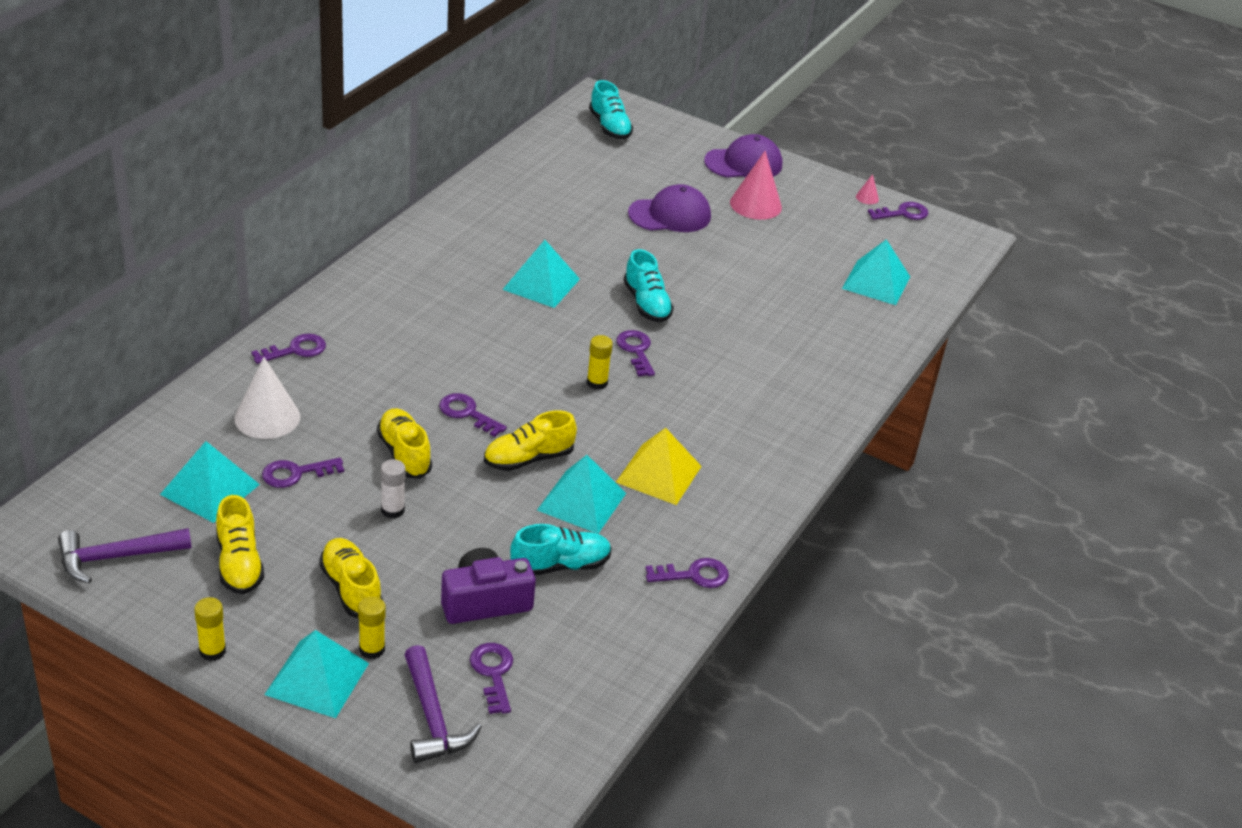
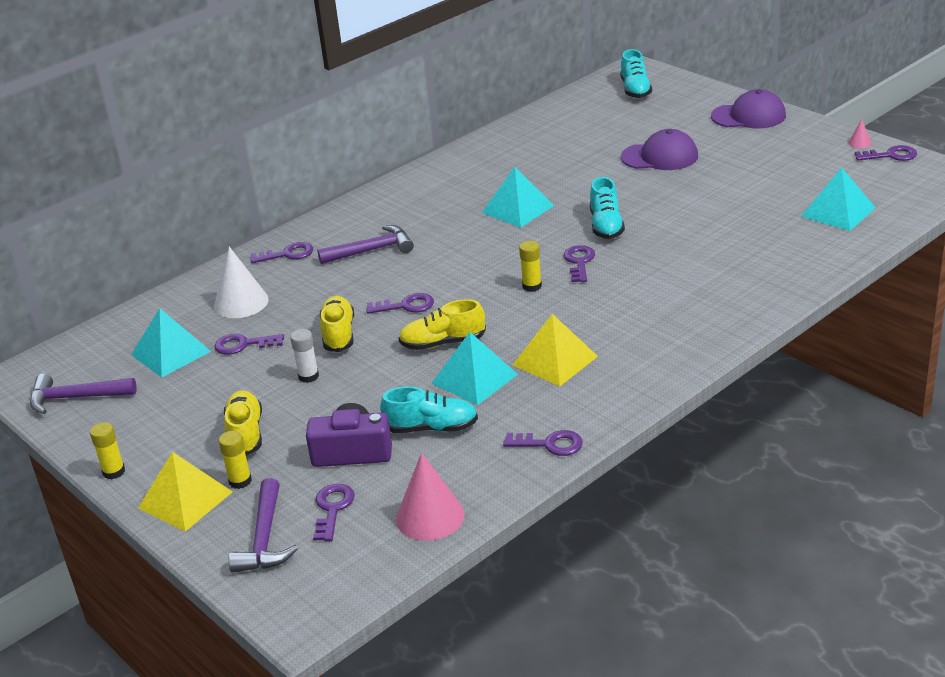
camera: 25 degrees right, 5 degrees down
yellow shoe [216,495,264,595] -> none
turquoise pyramid [264,630,369,718] -> yellow pyramid [138,452,232,531]
purple key [439,393,507,437] -> purple key turned 120 degrees clockwise [366,293,434,314]
pink cone [730,151,782,220] -> pink cone moved to [396,453,465,541]
none -> purple hammer [317,225,414,264]

